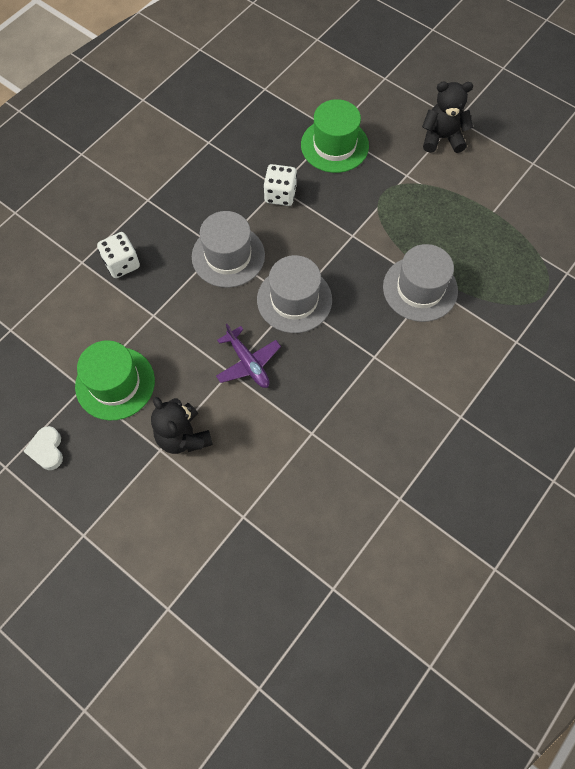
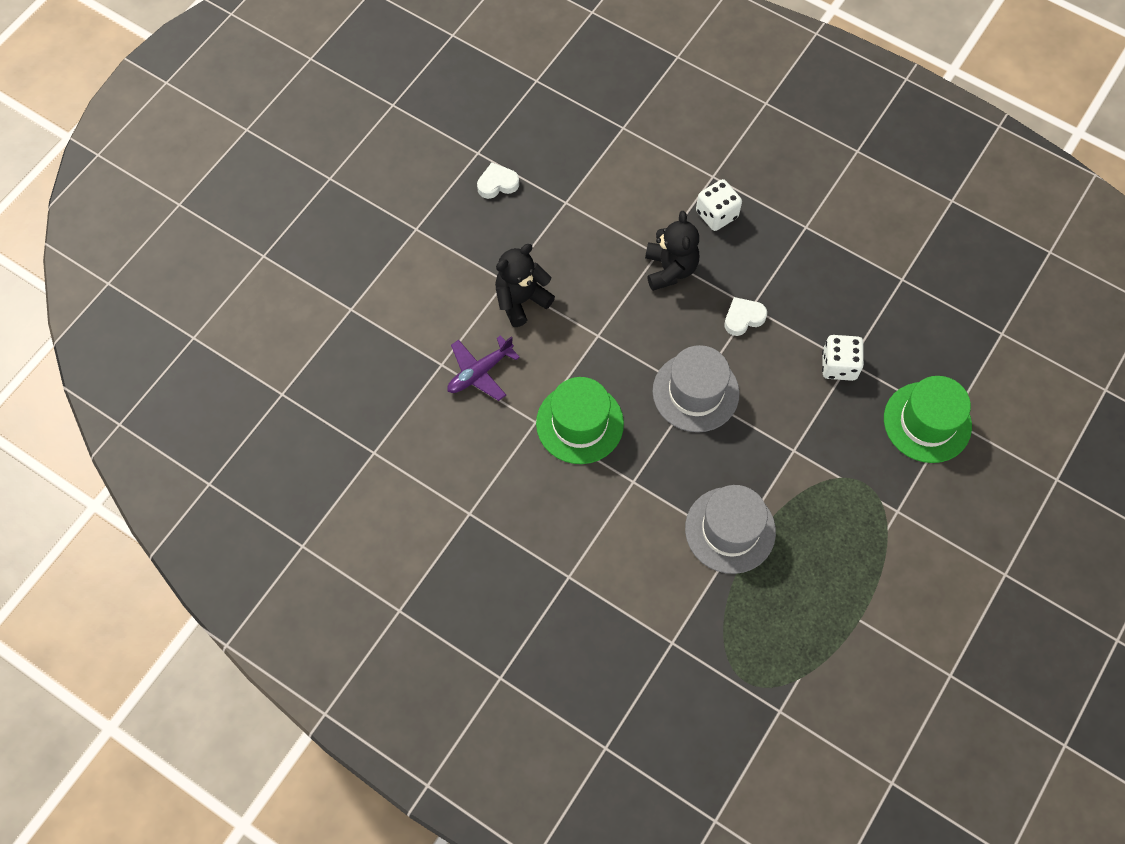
camera: 85 degrees right, 0 degrees up
green hat [75,340,155,421] -> green hat moved to [536,377,624,464]
grey hat [192,211,265,288] -> white heart [724,297,767,336]
purple plane [216,324,281,388] -> purple plane moved to [447,335,520,401]
black teddy bear [422,82,473,153] -> black teddy bear moved to [645,211,699,291]

